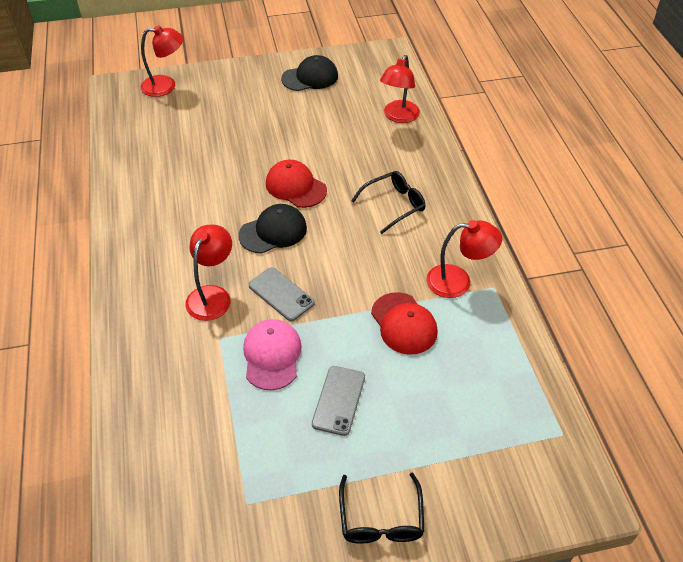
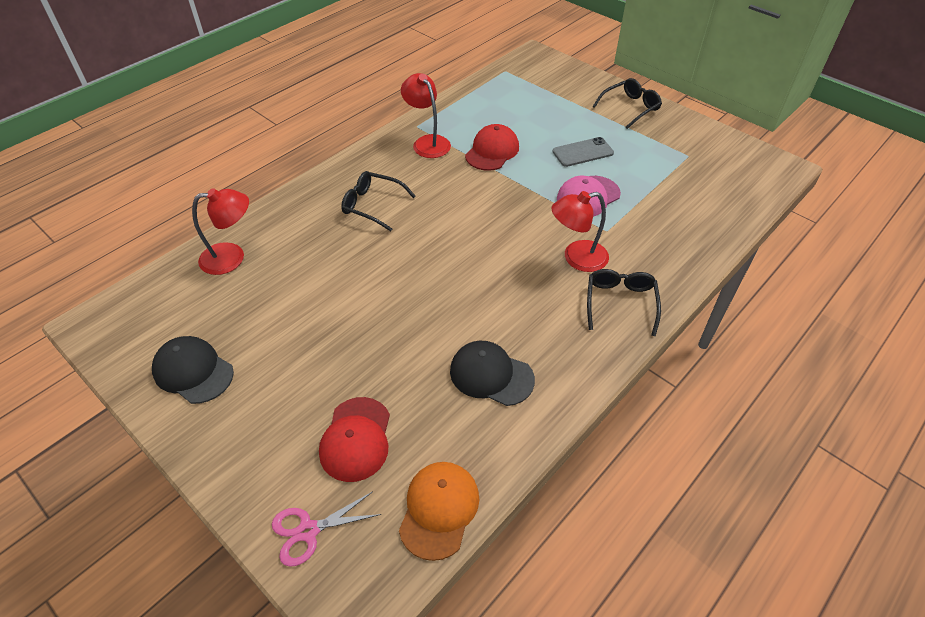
camera: 125 degrees left, 0 degrees up
red lamp [141,25,184,97] -> pink scissors [272,491,381,567]
black cap [238,204,307,254] -> black cap moved to [450,341,535,406]
grey phone [248,267,315,321] -> none
red cap [266,160,327,208] -> red cap moved to [319,397,390,482]
none -> orange cap [399,462,479,561]
none -> black glasses [587,269,661,336]

